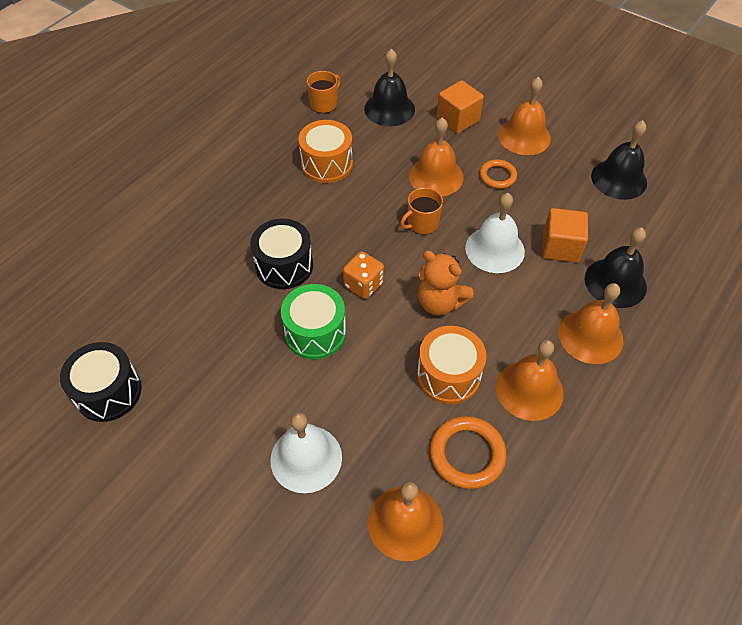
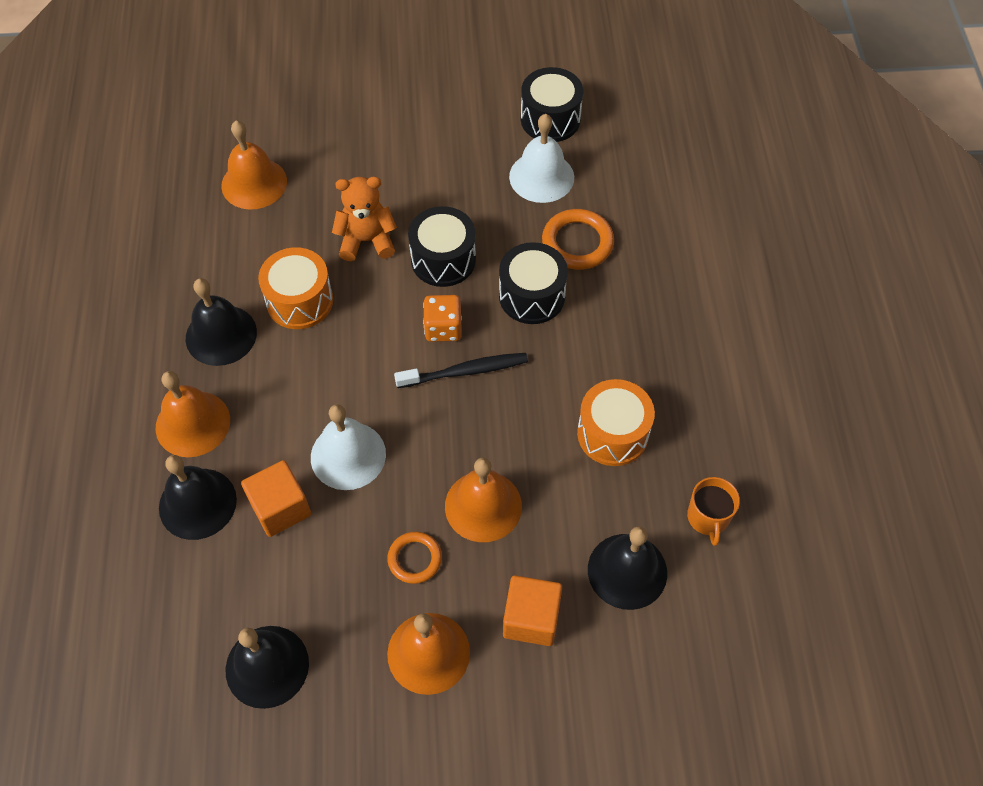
camera: 140 degrees right, 5 degrees up
white bell [270,413,342,493] -> white bell moved to [509,114,574,203]
green drum [281,284,346,359] -> black drum [408,206,476,287]
orange mug [400,188,443,234] -> none
orange teddy bear [418,251,474,316] -> orange teddy bear moved to [332,176,397,261]
orange ring [430,416,506,489] -> orange ring moved to [542,209,614,270]
orange bell [496,340,564,421] -> black bell [186,278,257,366]
none -> black toothbrush [394,353,528,388]

